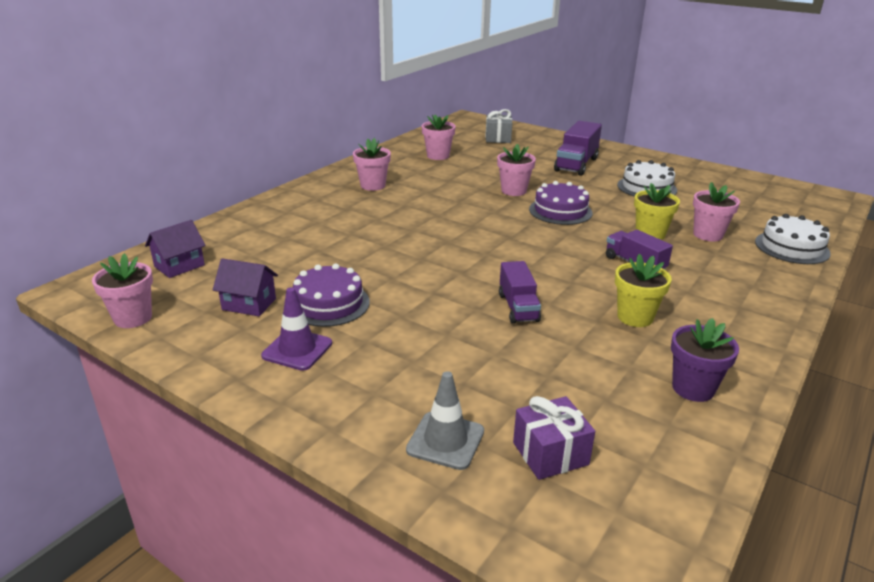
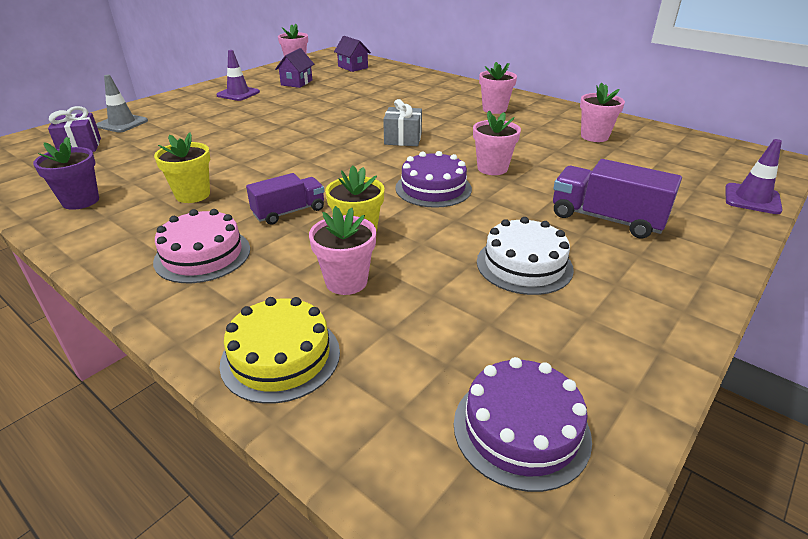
camera: 95 degrees right, 5 degrees up
purple cake [293,264,370,327] -> purple cake moved to [454,357,592,492]
grey gift [485,109,512,143] -> grey gift moved to [383,99,422,146]
purple truck [499,261,541,324] -> none
white cake [755,214,831,264] -> yellow cake [220,297,340,404]
none -> pink cake [153,209,250,283]
none -> purple traffic cone [725,139,783,214]

